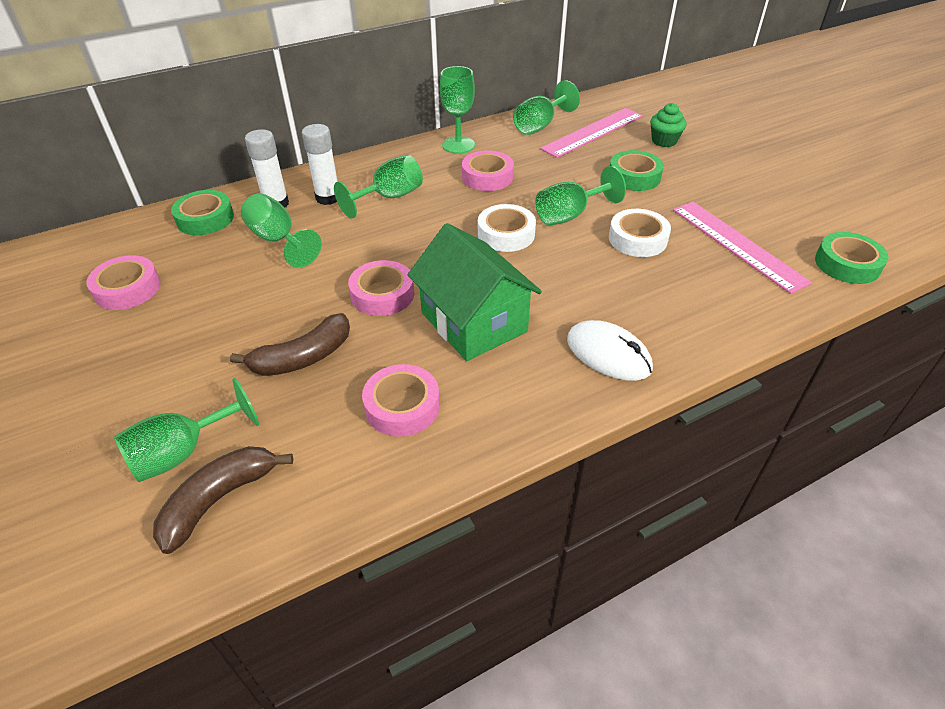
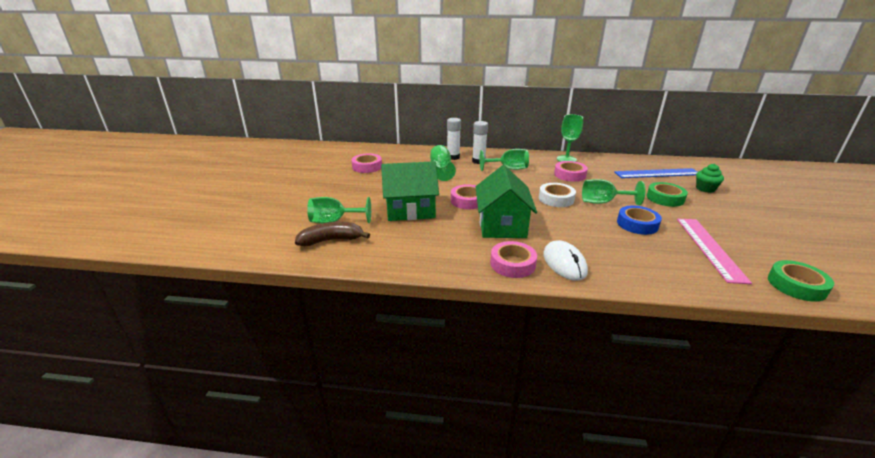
camera: 35 degrees right, 15 degrees down
green tape [171,190,234,235] -> none
brown banana [230,313,350,376] -> green house [381,161,439,221]
pink tape [362,364,440,437] -> pink tape moved to [490,241,537,278]
green goblet [513,80,580,135] -> none
pink ruler [540,108,643,158] -> blue ruler [614,168,697,178]
white tape [609,209,671,257] -> blue tape [617,206,662,235]

